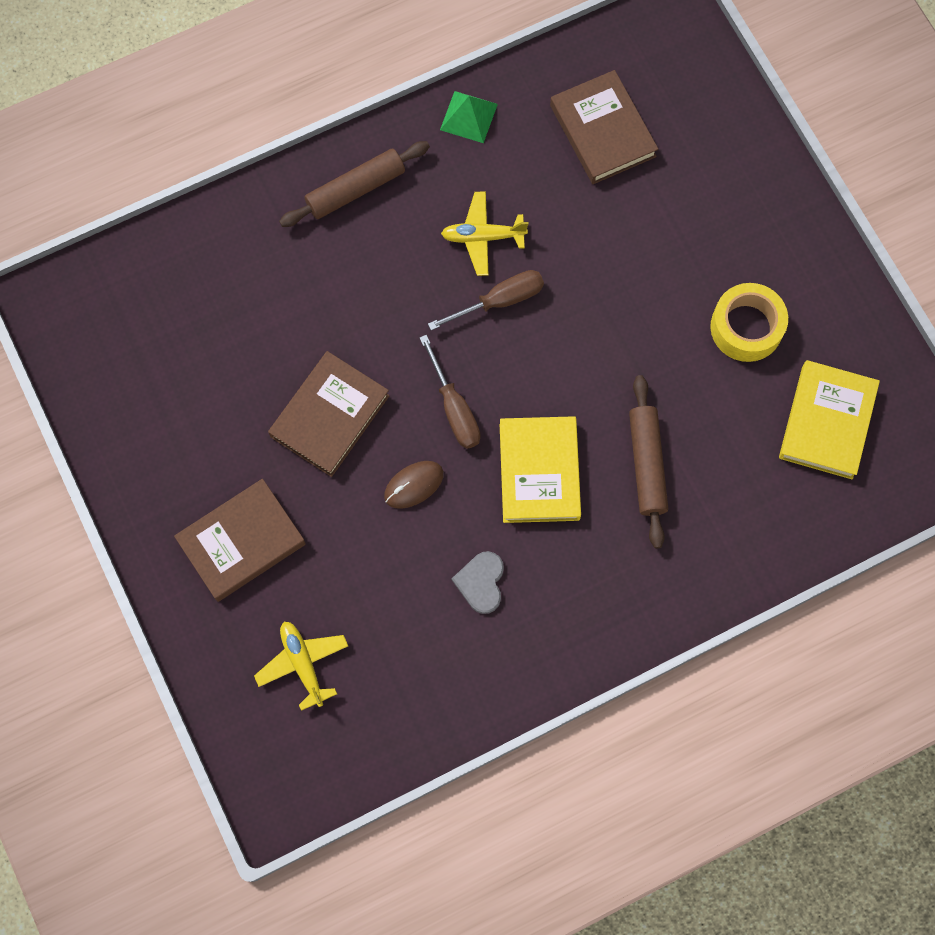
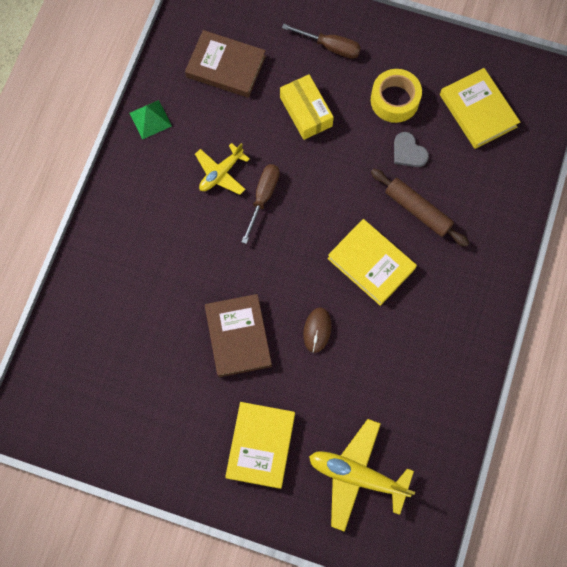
camera: 45 degrees left, 0 degrees up
brown book [174,479,306,602] -> yellow book [225,402,295,489]
yellow plane [254,622,348,711] -> yellow plane [309,419,415,532], size x1.60
brown rolling pin [279,141,430,227] -> none
brown screwdriver [420,335,481,449] -> brown screwdriver moved to [282,24,361,59]
grey heart [452,551,504,614] -> grey heart moved to [394,132,429,167]
none -> yellow box [280,74,334,140]

